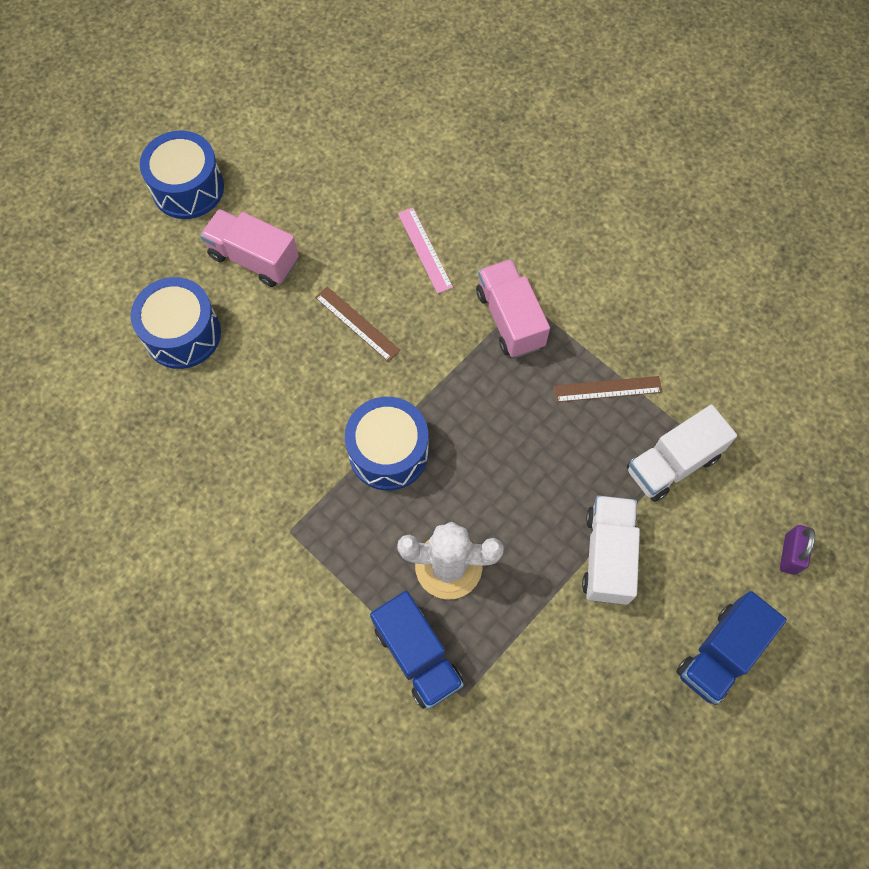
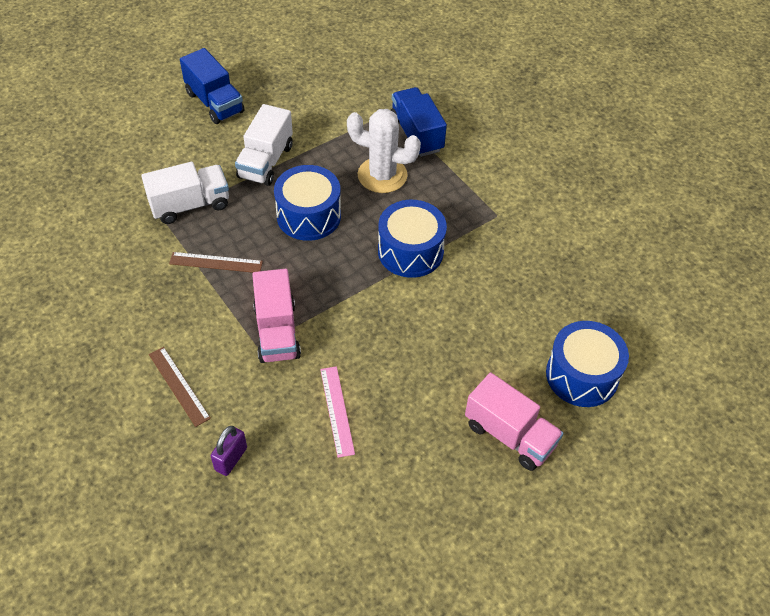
camera: 170 degrees left, 15 degrees down
blue drum [140,131,224,219] -> blue drum moved to [274,165,341,241]
brown ruler [315,287,401,362] -> brown ruler moved to [149,347,211,427]
blue truck [677,591,787,705] -> blue truck turned 90 degrees clockwise [180,48,244,124]
purple padlock [780,525,815,575] -> purple padlock moved to [211,426,247,476]

